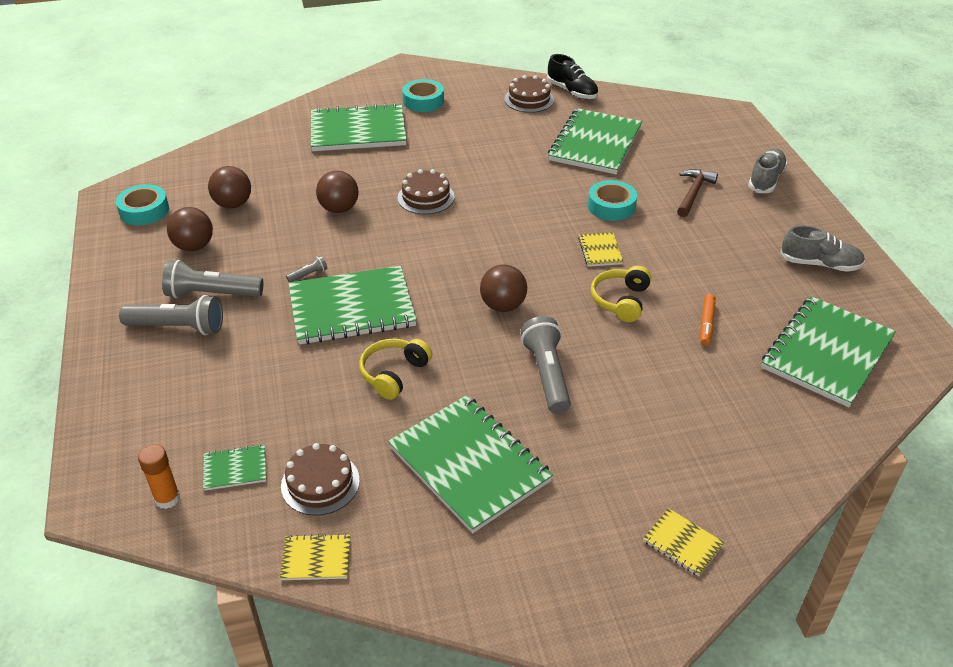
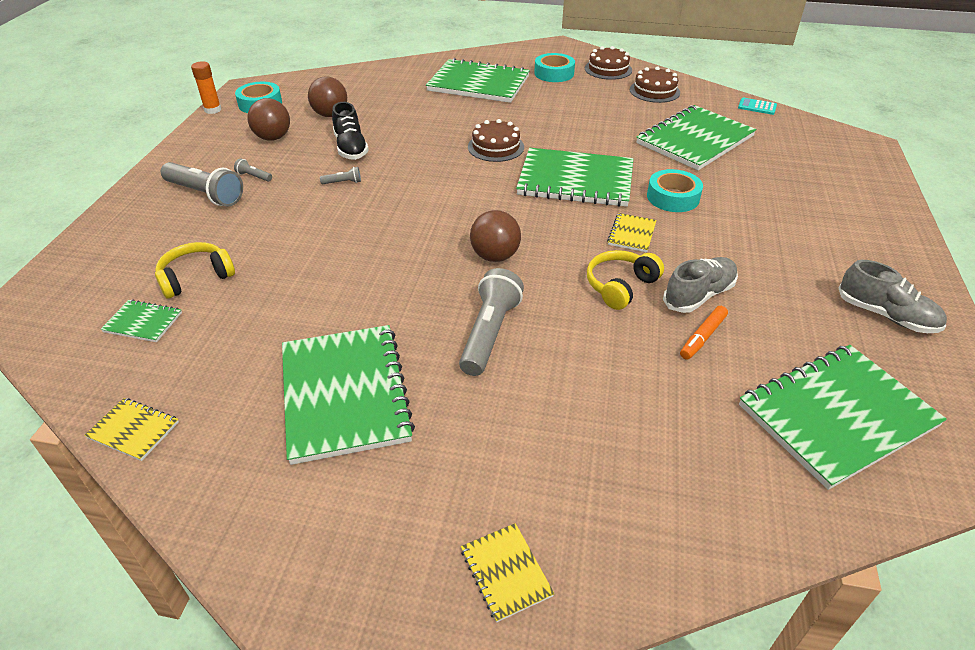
camera: 25 degrees right, 0 degrees up
orange glue stick [138,444,180,509] -> orange glue stick moved to [191,61,221,114]
grey flashlight [162,260,263,298] -> grey flashlight [234,159,272,182], size x0.44
brown cake [281,443,360,516] -> brown cake moved to [585,46,632,80]
green notebook [288,266,417,345] -> green notebook moved to [516,148,633,207]
brown ball [316,170,359,213] -> none
yellow headphones [359,339,432,400] -> yellow headphones moved to [155,242,235,299]
black shoe [547,54,598,99] -> black shoe moved to [332,102,369,160]
brown hammer [677,169,718,217] -> none
grey shoe [748,148,788,193] -> grey shoe moved to [663,257,738,313]
none -> turquoise calculator [738,98,777,115]

